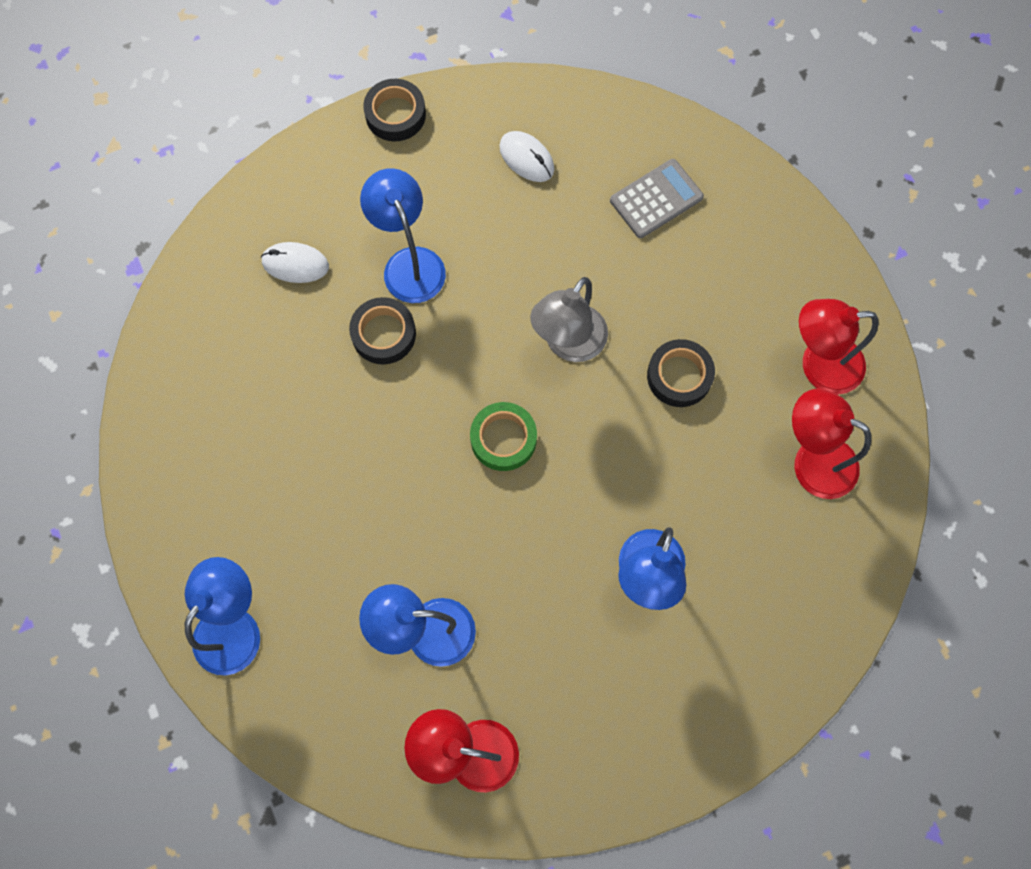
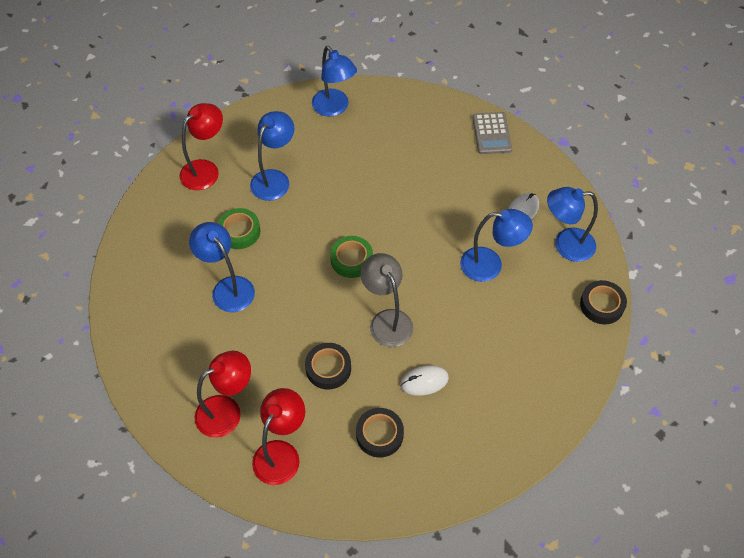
camera: 120 degrees right, 15 degrees down
black tape [349,297,416,364] -> black tape moved to [356,408,404,458]
white mouse [499,131,554,182] -> white mouse moved to [400,365,449,396]
grey calculator [610,159,704,238] -> grey calculator moved to [472,112,512,154]
none -> green tape [218,208,260,249]
none -> blue lamp [547,187,598,262]

